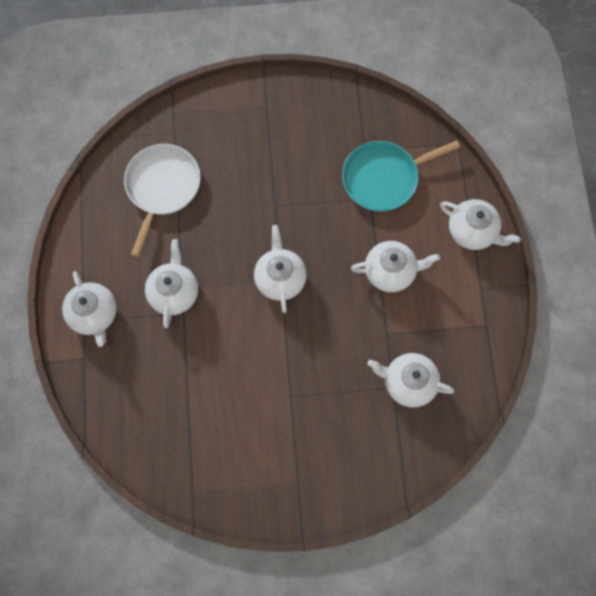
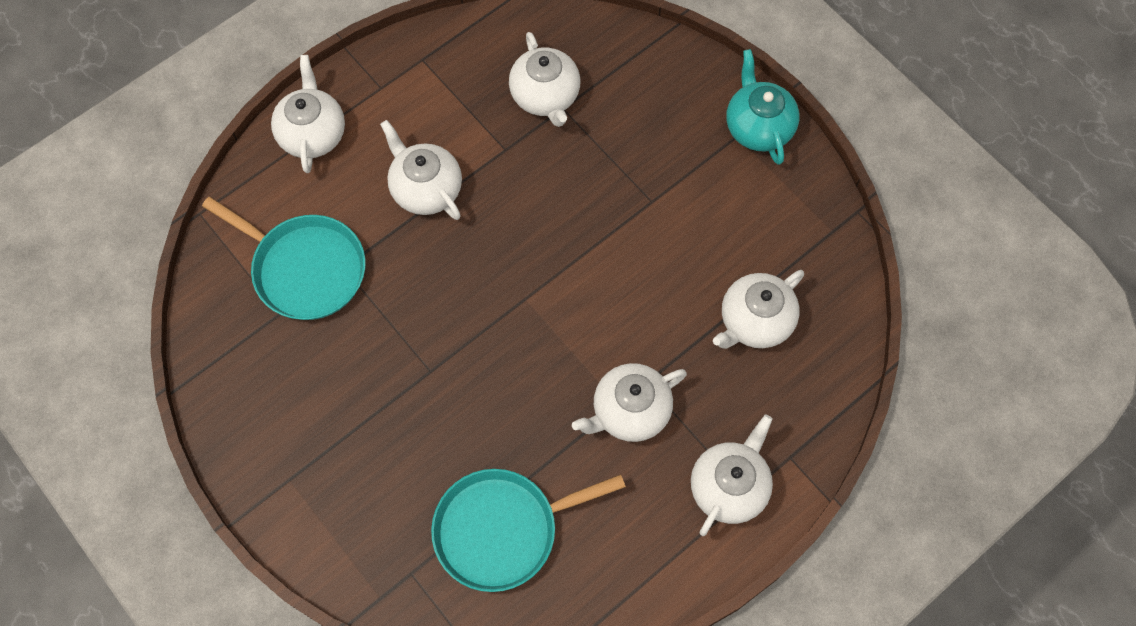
camera: 125 degrees left, 5 degrees down
white pan [124,144,201,257] -> turquoise pan [431,469,626,592]
white teapot [254,225,307,313] -> white teapot moved to [713,270,804,349]
none -> turquoise teapot [726,49,799,165]

